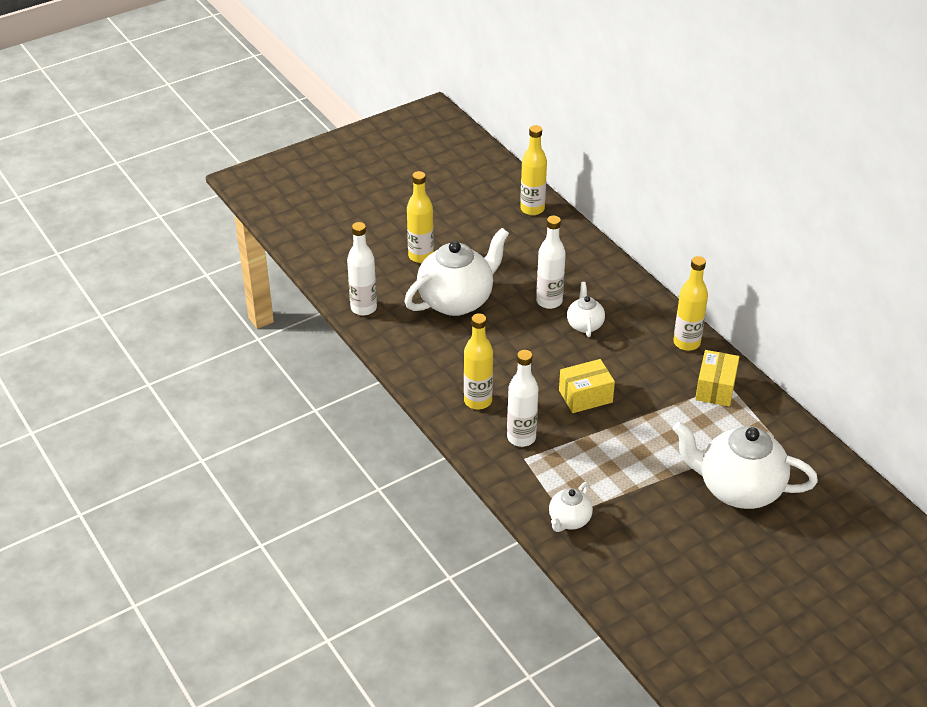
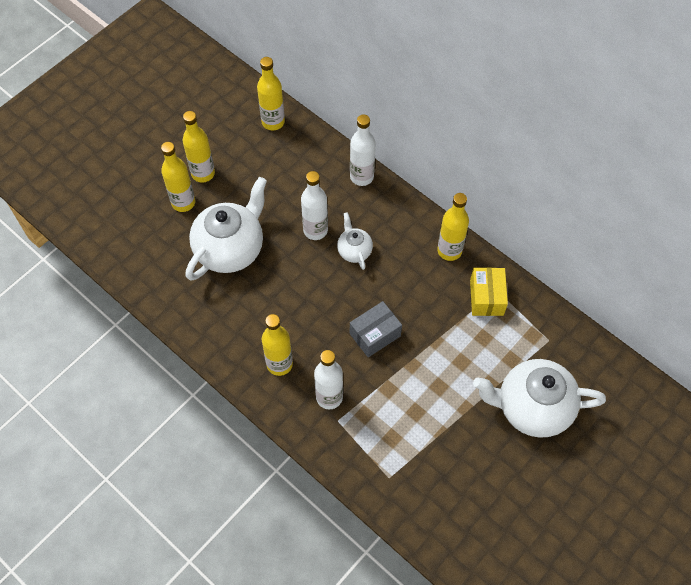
camera: 15 degrees left, 20 degrees up
white bottle [347,222,377,316] -> white bottle moved to [350,114,376,186]
white teapot [549,482,593,532] -> none
yellow box [559,359,615,413] -> grey box [350,301,402,357]
none -> yellow bottle [182,111,215,182]

